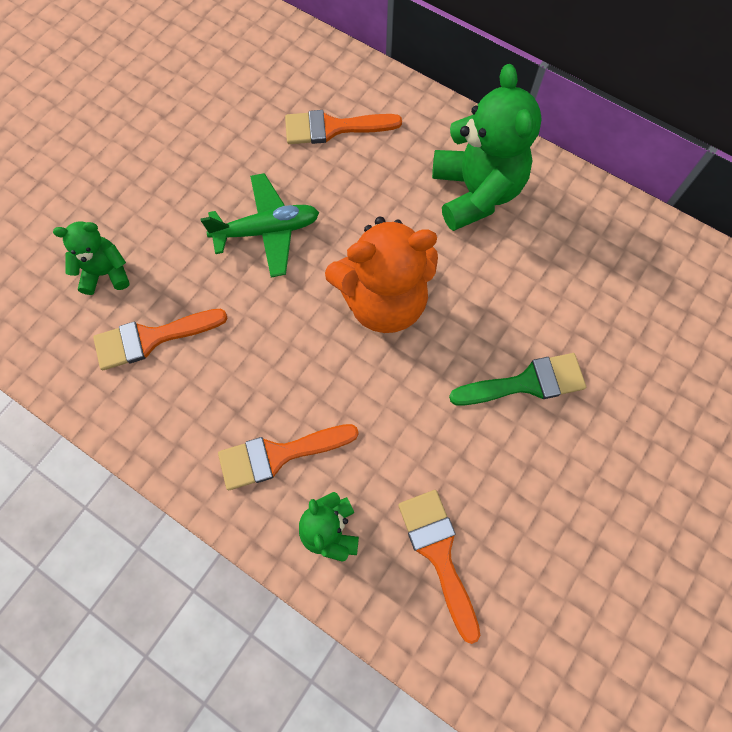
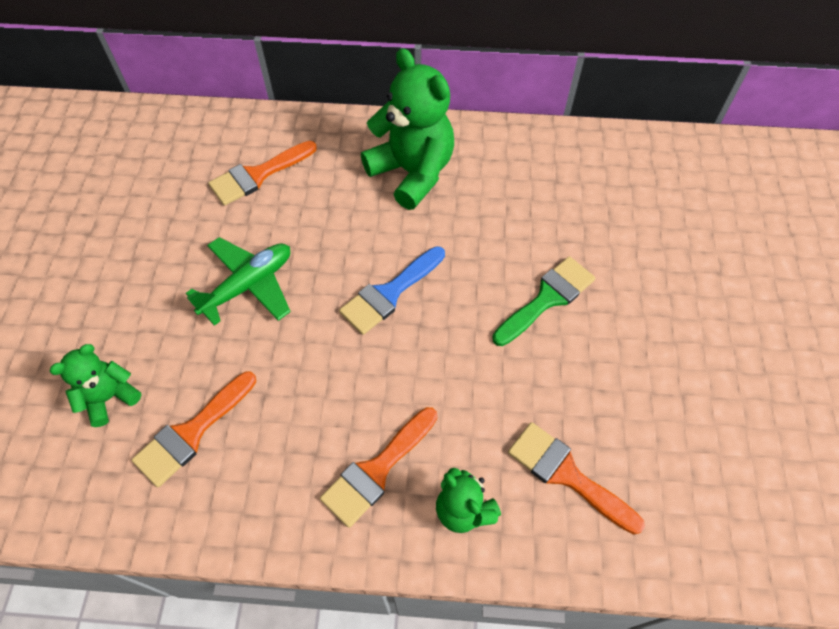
camera: 30 degrees left, 10 degrees down
orange teddy bear [325,217,438,333] -> blue brush [339,246,445,335]

